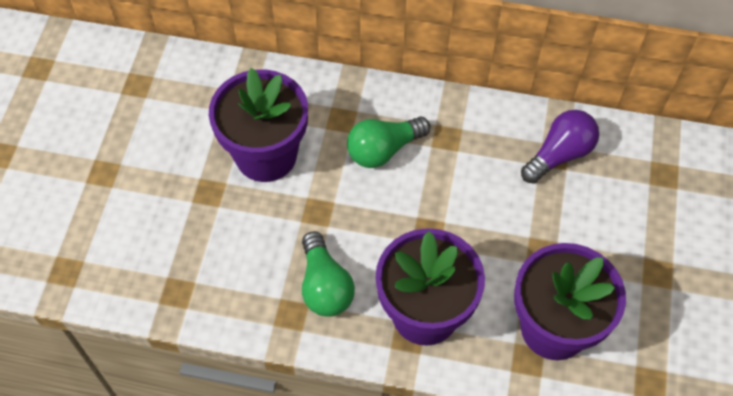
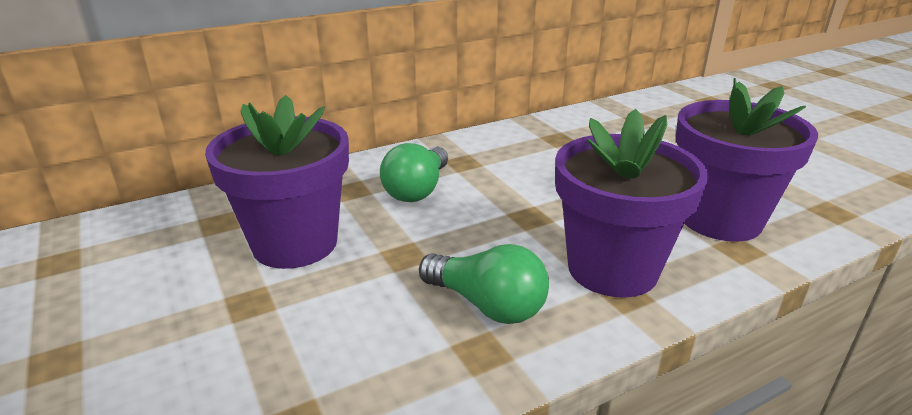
camera: 40 degrees left, 30 degrees down
purple light bulb [521,110,599,184] -> none

